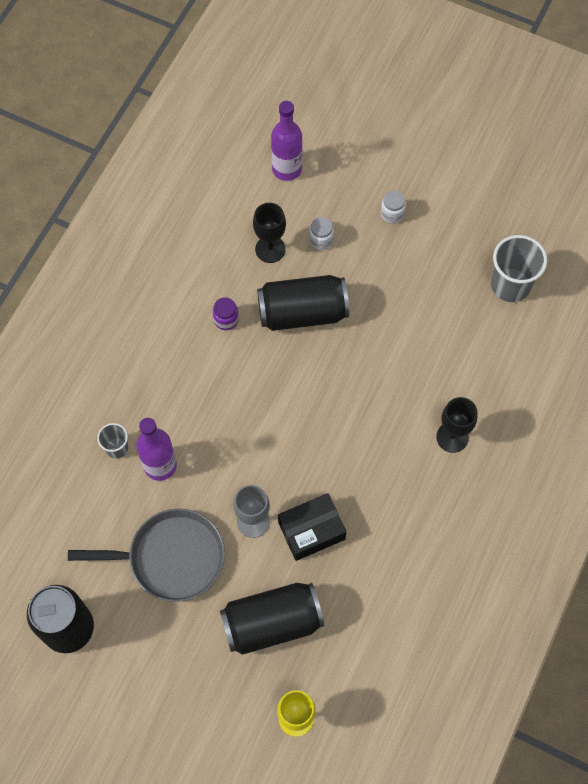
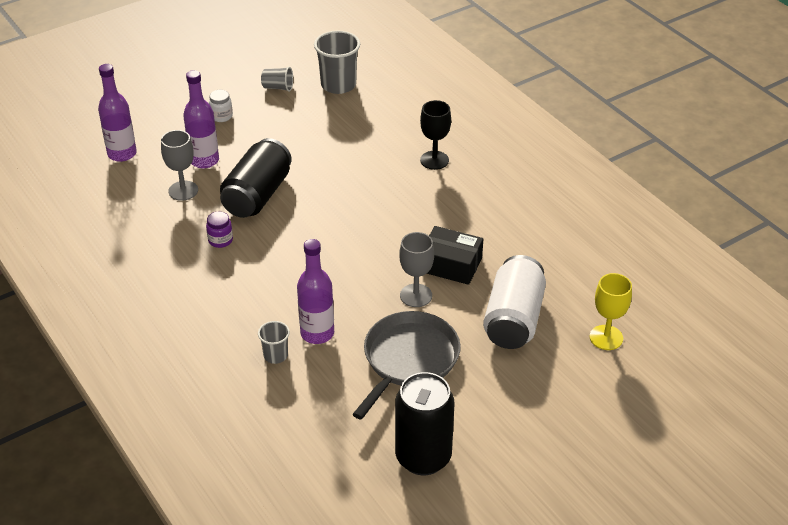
camera: 60 degrees left, 25 degrees down
black can [220,583,324,655] -> white can [483,255,546,349]
black goblet [253,203,286,263] -> grey goblet [161,130,198,201]
black box [278,493,346,561] -> black box turned 75 degrees counterclockwise [427,226,483,285]
white jar [309,217,334,250] -> purple bottle [183,70,219,169]
none -> grey cup [261,67,293,92]

